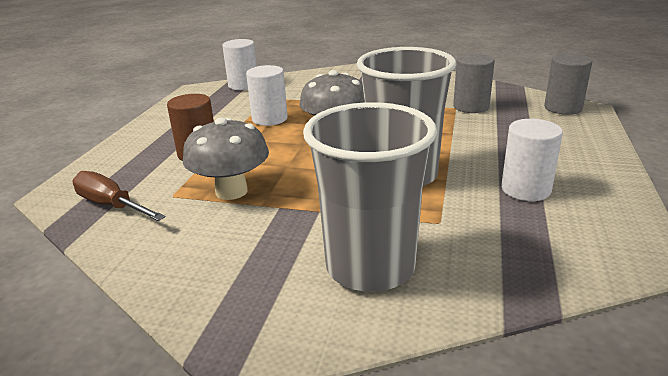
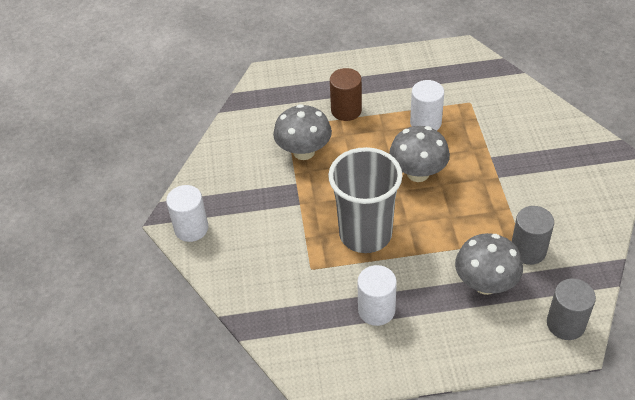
camera: 70 degrees right, 20 degrees up
brown screwdriver [72,171,166,221] -> none
white cylinder [222,39,257,90] -> white cylinder moved to [166,185,209,242]
grey cup [303,102,437,292] -> none
none -> grey mushroom [455,233,523,295]

